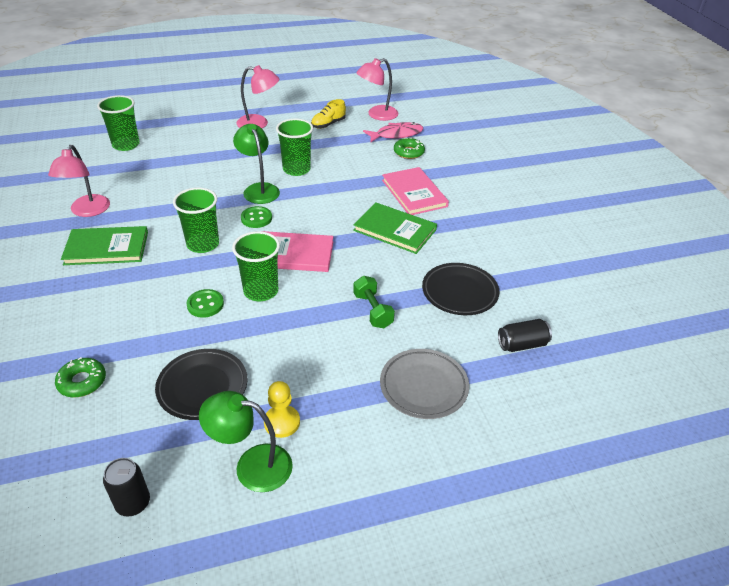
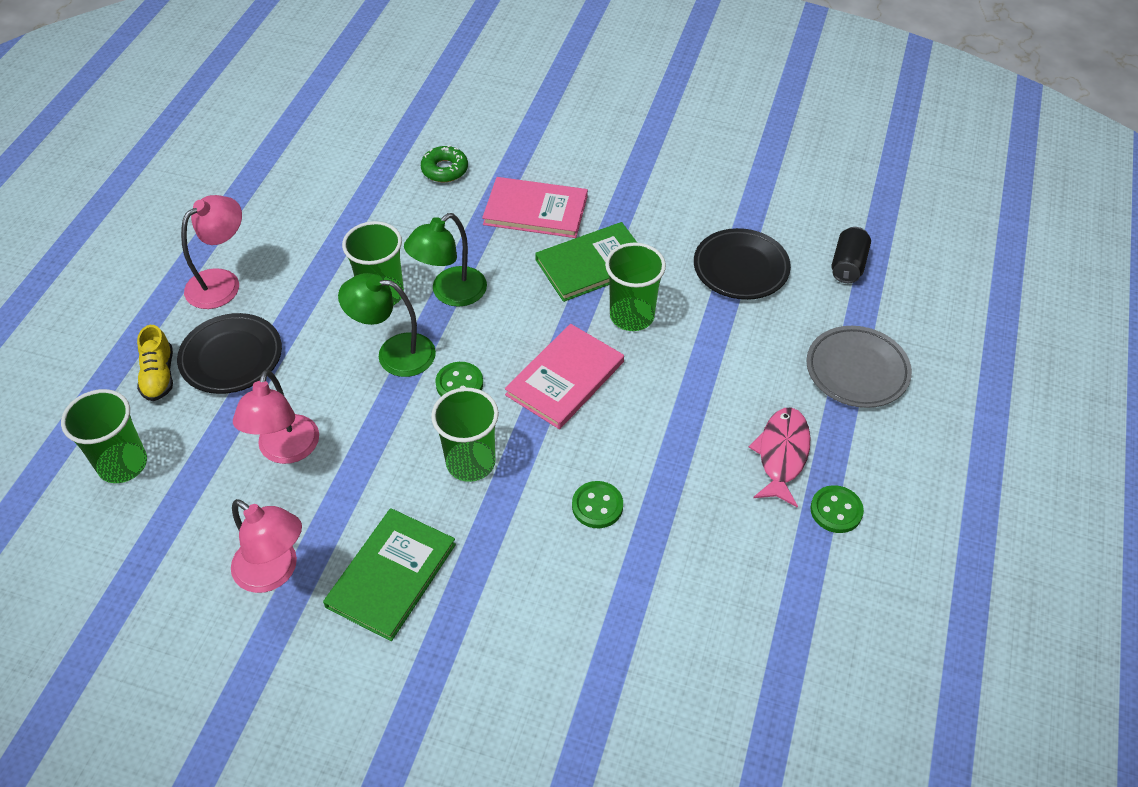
camera: 55 degrees left, 10 degrees up
green donut [55,357,106,397] -> none
black can [103,458,150,516] -> none
black plate [155,349,247,420] -> black plate moved to [177,313,282,394]
green lamp [199,391,293,492] -> green lamp moved to [404,213,487,307]
green cup [232,231,280,301] -> green cup moved to [605,243,666,331]
yellow pawn [264,381,300,438] -> green button [811,485,864,533]
yellow shoe [311,99,346,129] -> yellow shoe moved to [137,325,173,401]
green dumbbell [353,276,395,328] -> none
pink lamp [356,58,398,121] -> pink lamp moved to [233,369,319,464]
pink fish [363,122,423,142] -> pink fish moved to [749,408,811,508]

